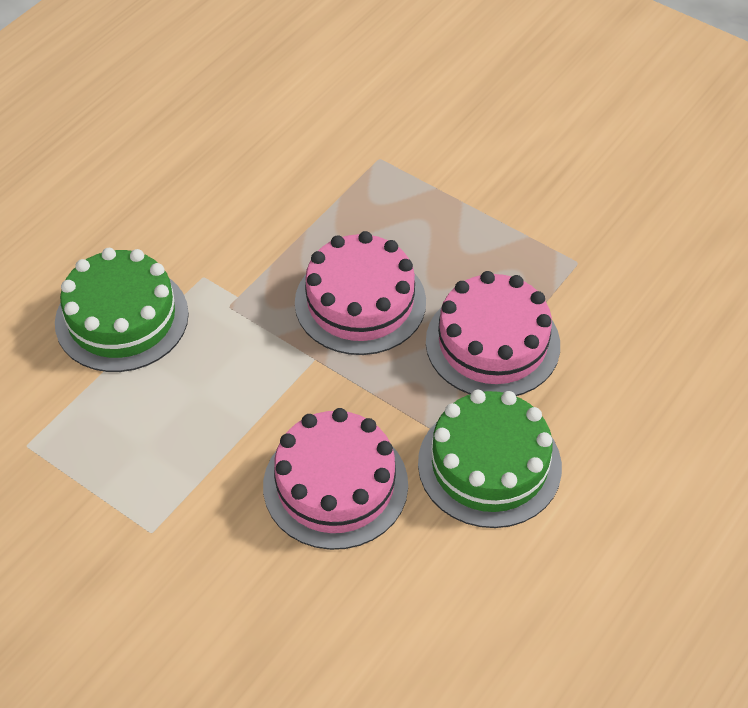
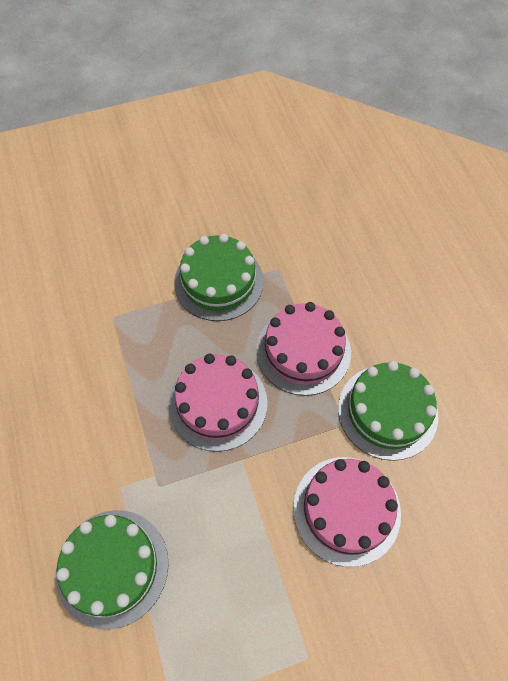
camera: 55 degrees left, 10 degrees up
none -> green cake [174,234,264,321]

